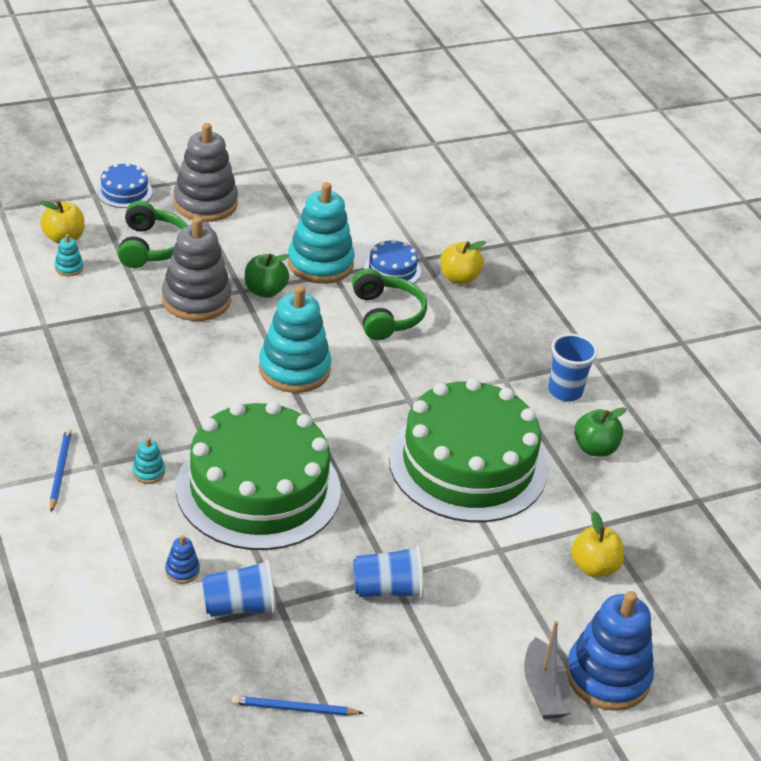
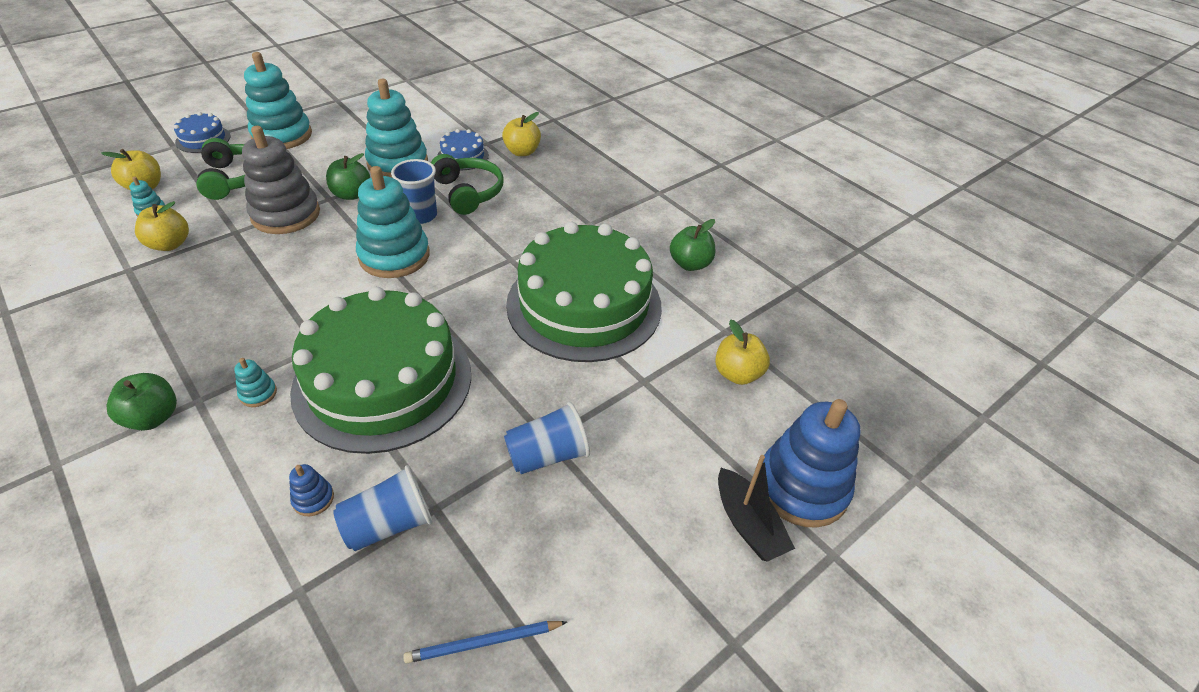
camera: 15 degrees left, 5 degrees up
blue pencil [50,428,72,512] -> green apple [107,373,177,431]
grey stacking toy [174,123,238,222] -> turquoise stacking toy [244,52,312,149]
grey boat [524,621,572,719] -> black boat [718,455,795,562]
blue cup [548,334,598,401] -> blue cup moved to [391,159,437,224]
none -> yellow apple [135,201,189,251]

